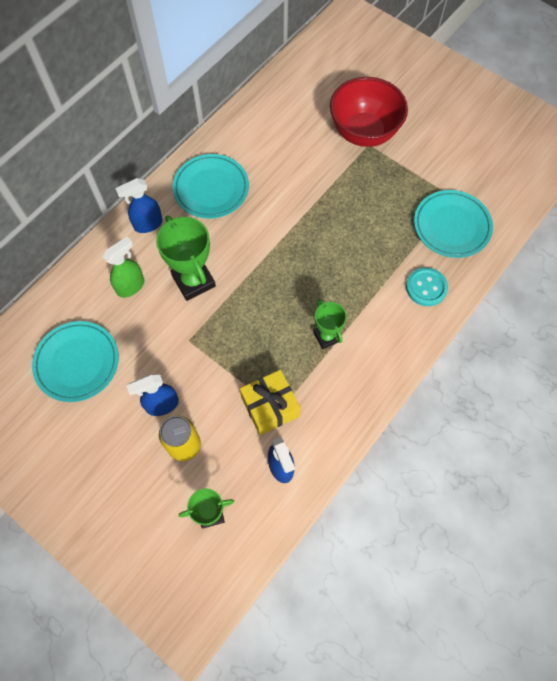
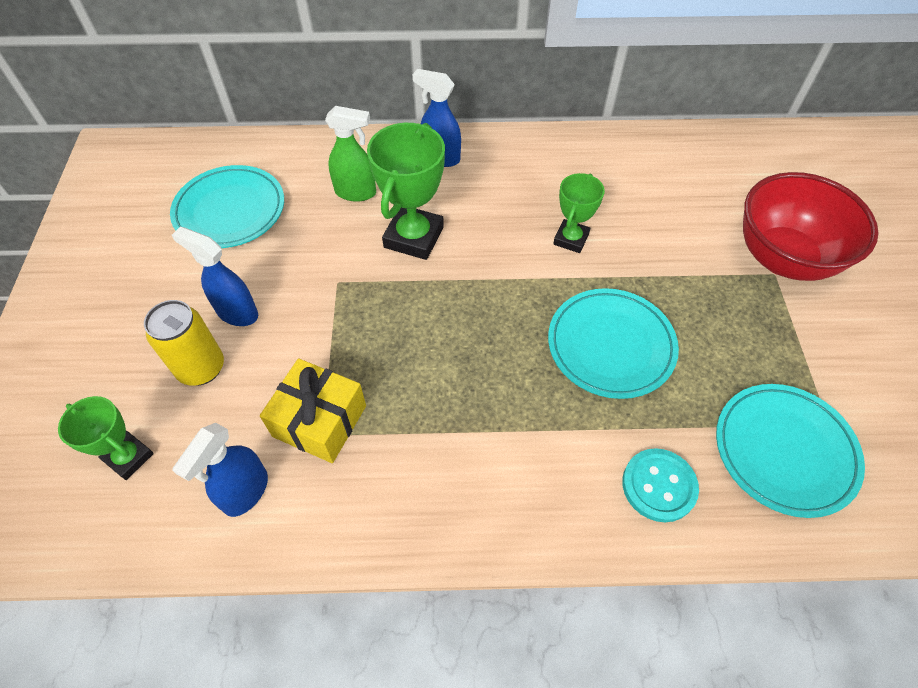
camera: 50 degrees right, 10 degrees down
turquoise plate [172,154,249,218] -> turquoise plate moved to [548,288,679,399]
green trophy [313,299,347,349] -> green trophy moved to [553,173,605,253]

